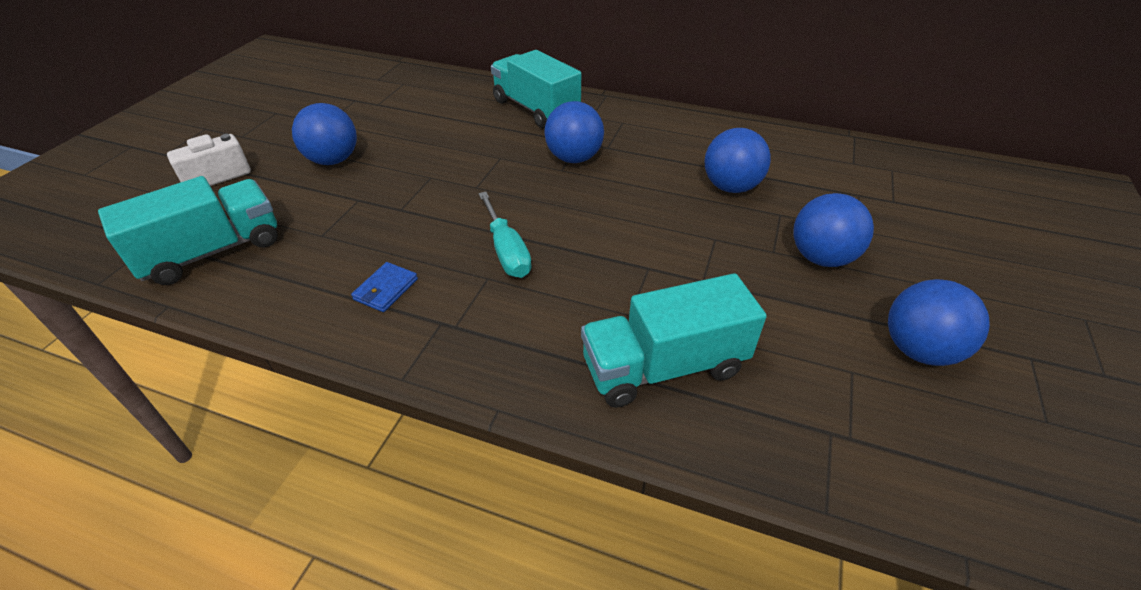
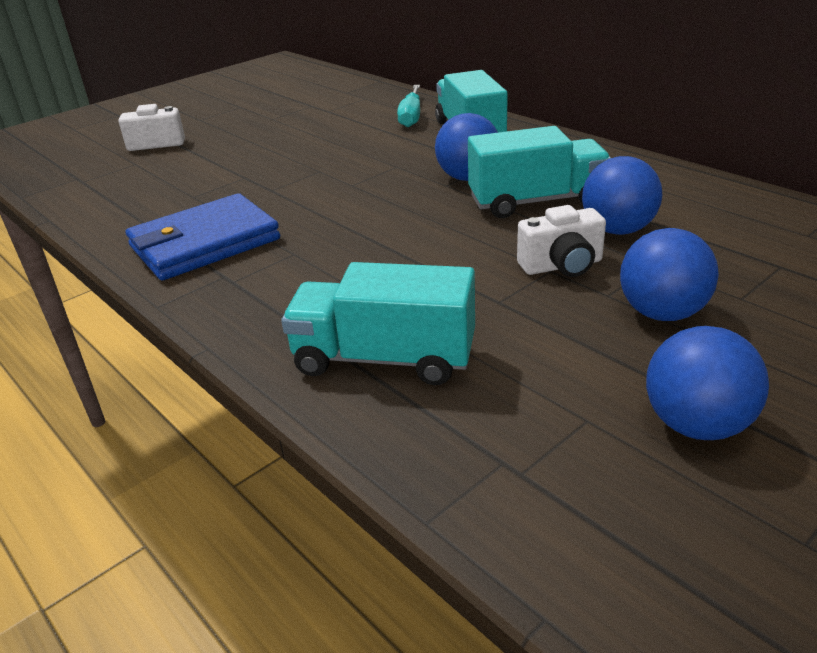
camera: 30 degrees right, 10 degrees down
turquoise truck [98,176,278,285] -> turquoise truck moved to [468,126,611,218]
blue ball [292,103,357,165] -> none
blue wallet [351,262,418,312] -> blue wallet [126,193,280,280], size x2.40
turquoise screwdriver [478,192,532,278] -> turquoise screwdriver moved to [397,85,420,127]
none -> white camera [517,205,606,277]

